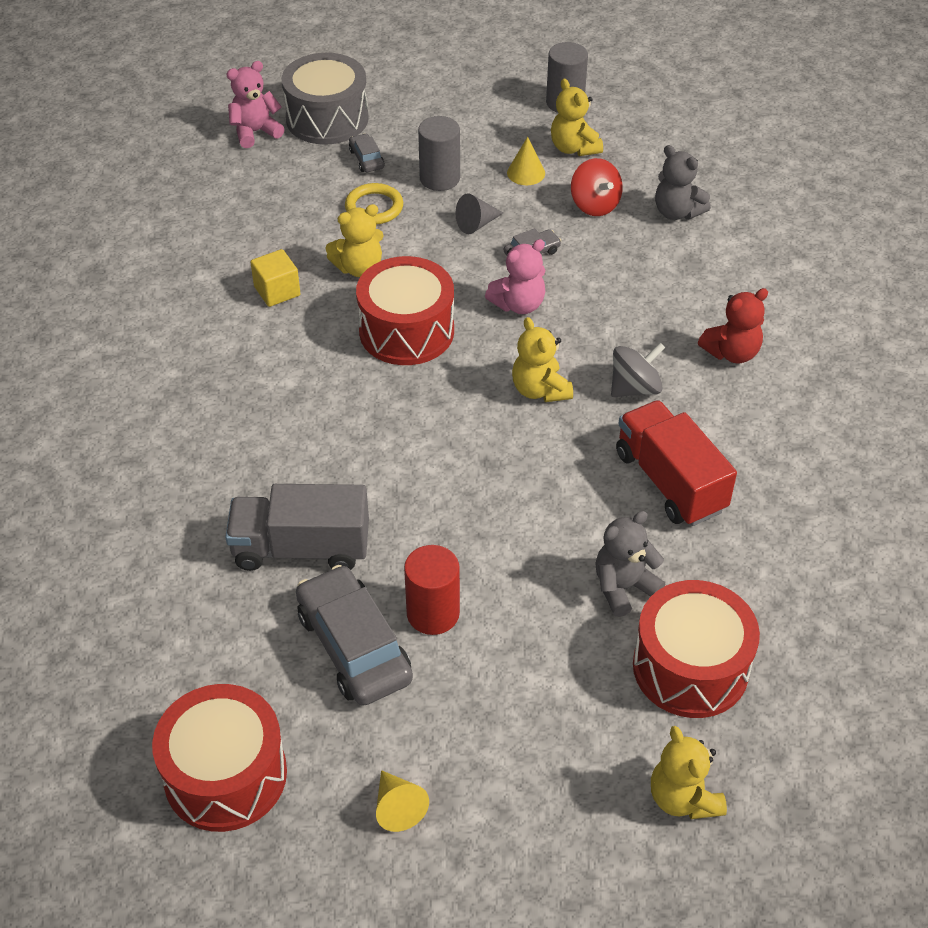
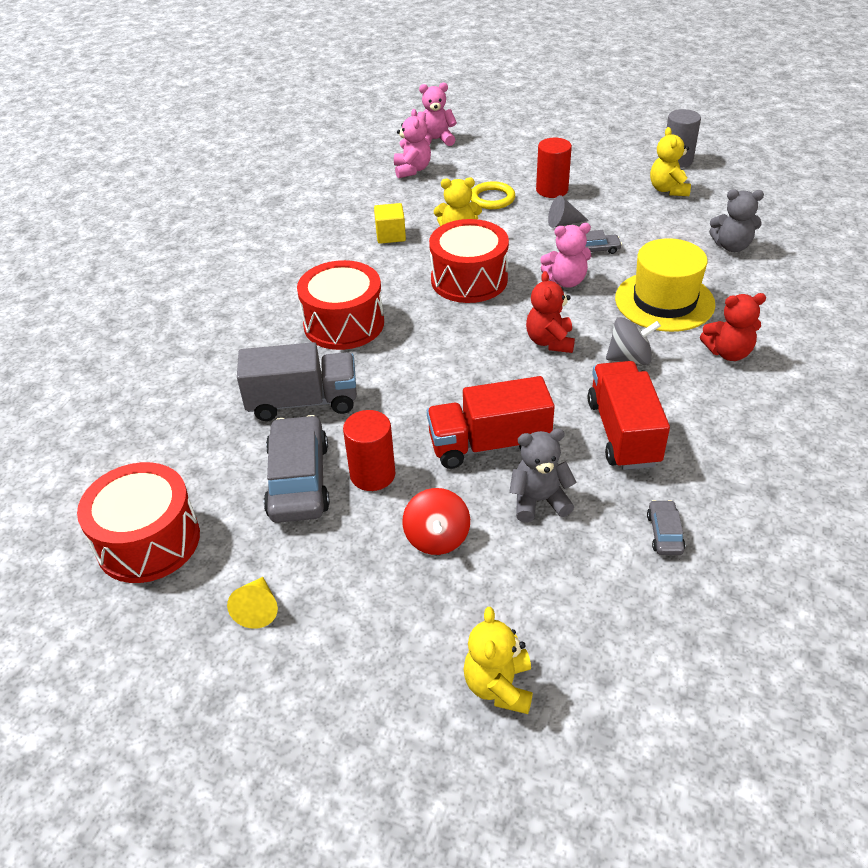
camera: 25 degrees right, 5 degrees down
grey truck [225,484,369,571] -> grey truck turned 150 degrees clockwise [237,342,357,421]
grey drum [282,53,369,145] -> none
grey car [349,134,385,172] -> grey car moved to [647,500,685,555]
grey cylinder [418,116,460,191] -> red cylinder [536,138,572,198]
yellow cone [507,137,545,185] -> none
yellow teddy bear [512,317,573,402] -> red teddy bear [526,271,575,353]
red spinning top [571,158,623,216] -> red spinning top moved to [402,488,470,555]
red drum [633,580,760,718] -> red drum moved to [297,260,384,350]
grey teddy bear [655,145,711,220] -> grey teddy bear turned 60 degrees counterclockwise [709,189,764,252]
none -> pink teddy bear [394,109,431,178]
none -> red truck [427,376,555,469]
none -> yellow hat [615,238,715,332]

